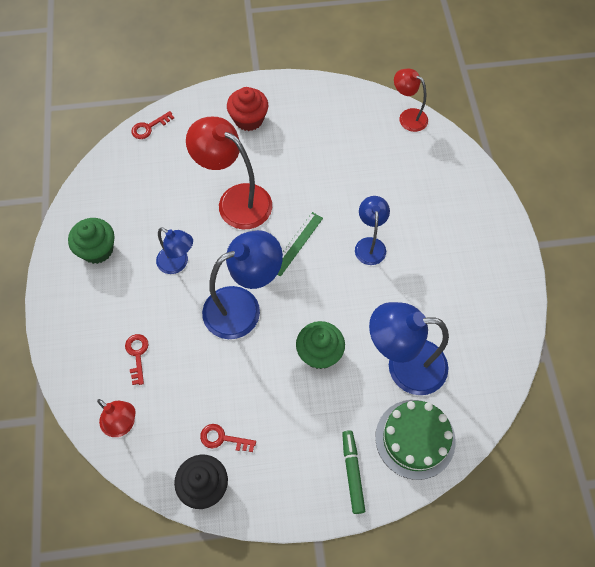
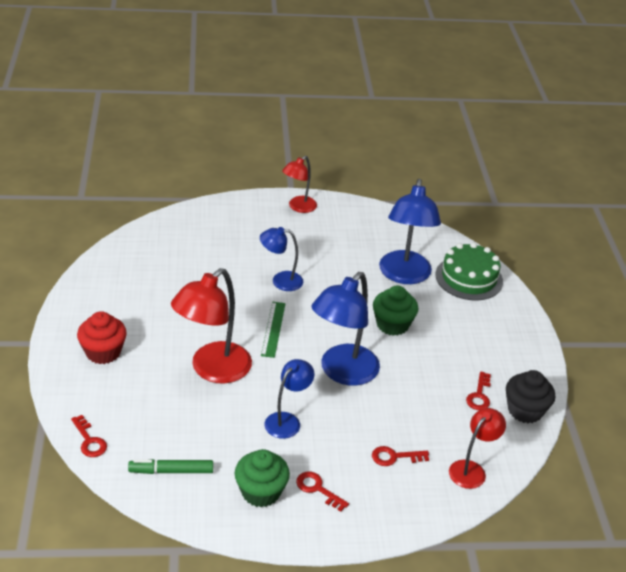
camera: 90 degrees left, 25 degrees down
blue lamp [202,230,283,339] -> blue lamp turned 120 degrees counterclockwise [312,272,380,386]
green ruler [277,212,323,277] -> green ruler turned 60 degrees clockwise [261,302,286,358]
green marker [342,430,365,514] -> green marker moved to [128,459,213,474]
red lamp [394,68,428,132] -> red lamp moved to [282,156,317,213]
none -> red key [296,472,349,512]

